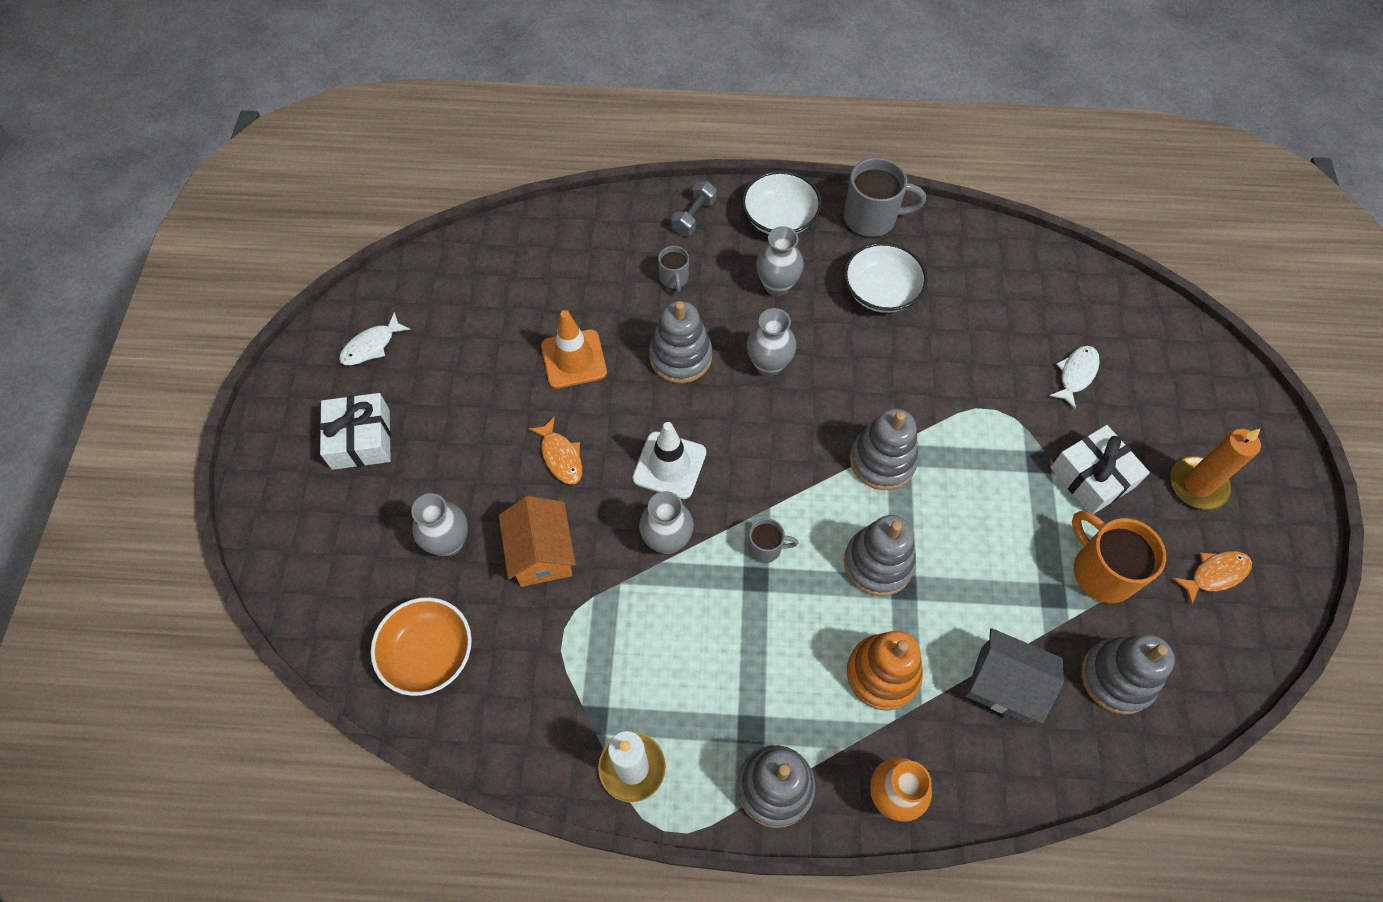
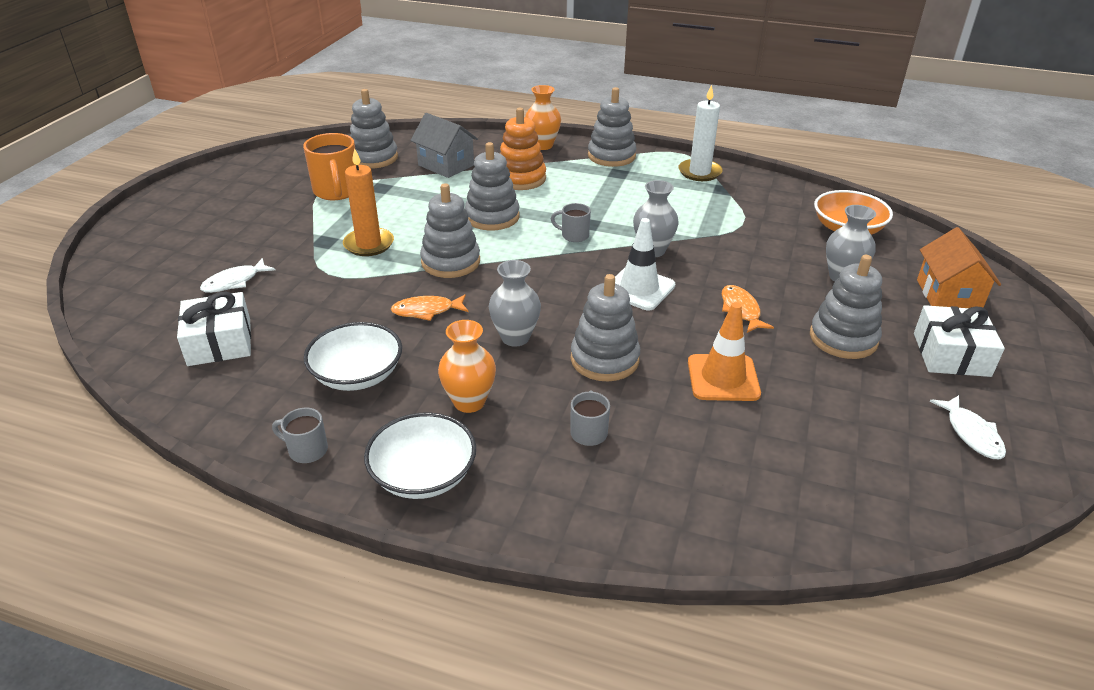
camera: 165 degrees left, 25 degrees down
white fish [339,312,411,365] -> white fish turned 105 degrees clockwise [930,395,1006,459]
orange house [499,496,576,587] -> orange house moved to [917,227,1001,308]
grey dumbbell [671,181,717,235] -> none
grey vase [756,226,804,296] -> orange vase [438,320,496,413]
grey mug [844,157,926,237] -> grey mug [272,408,328,463], size x0.54
white gift [1050,425,1150,514] -> white gift moved to [177,291,251,366]
orange candle [1170,429,1261,510] -> orange candle moved to [343,148,394,256]
orange fish [1172,551,1252,605] -> orange fish moved to [391,294,468,321]
none -> grey stacking toy [810,255,882,359]

